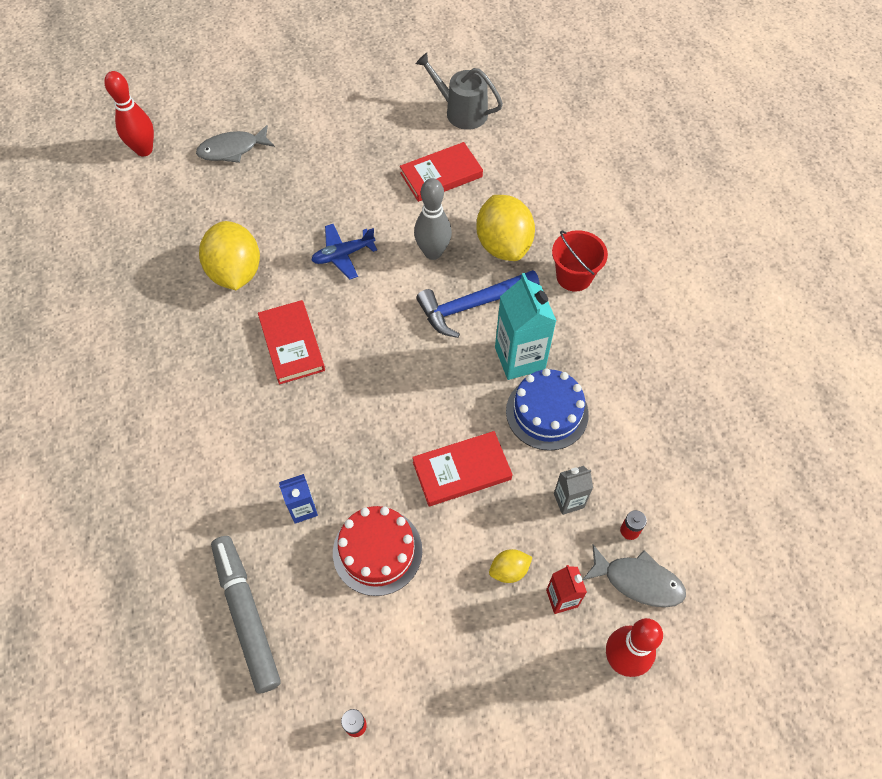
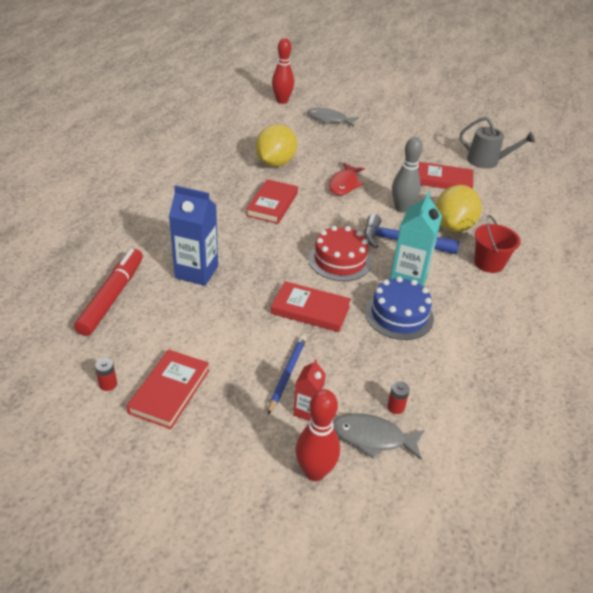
camera: 35 degrees right, 20 degrees down
grey marker [211,536,281,693] -> red marker [74,249,143,336]
blue carton [279,474,318,524] -> blue carton [169,185,218,286], size x1.82
blue plane [311,224,377,279] -> red fish [329,163,365,195]
red cake [333,506,422,596] -> red cake moved to [309,226,372,281]
grey watering can [416,53,503,130] -> grey watering can turned 135 degrees clockwise [460,117,535,169]
yellow lemon [489,549,533,583] -> blue pencil [268,335,306,415]
grey carton [554,466,593,515] -> none
grey fish [582,545,686,608] -> grey fish turned 135 degrees clockwise [333,413,425,460]
none -> red book [127,350,209,429]

